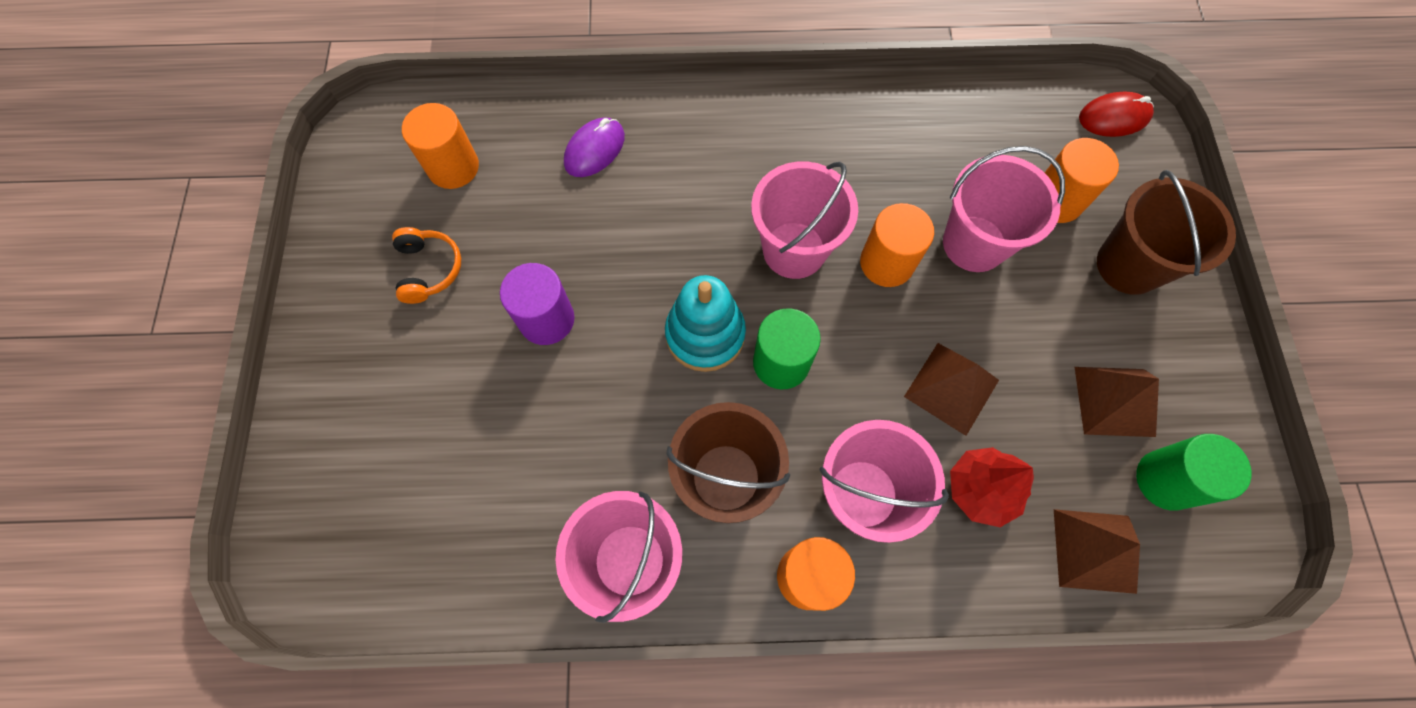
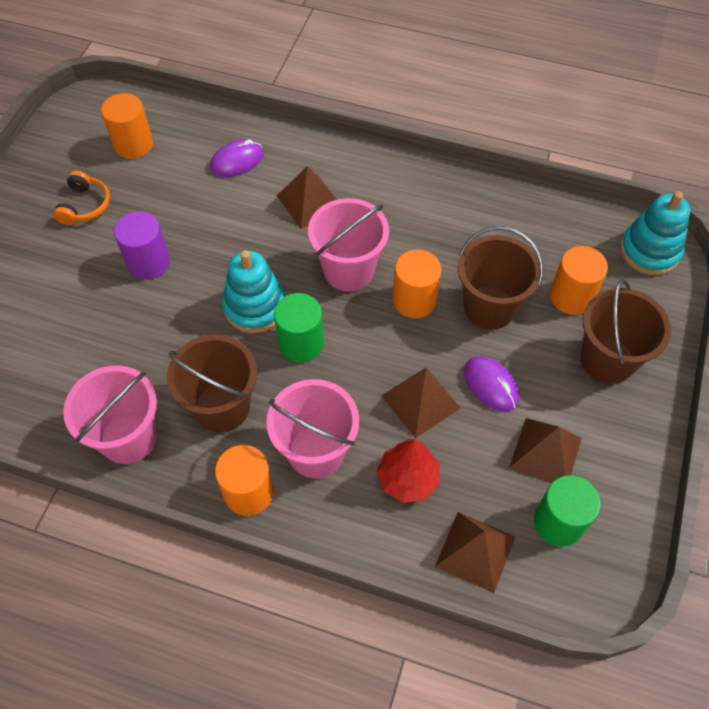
camera: 20 degrees right, 10 degrees down
pink bucket [943,146,1065,272] -> brown bucket [458,226,544,330]
red mouse [1079,92,1154,137] -> turquoise stacking toy [620,191,690,275]
none -> brown pyramid [277,166,337,229]
none -> purple mouse [464,356,519,412]

